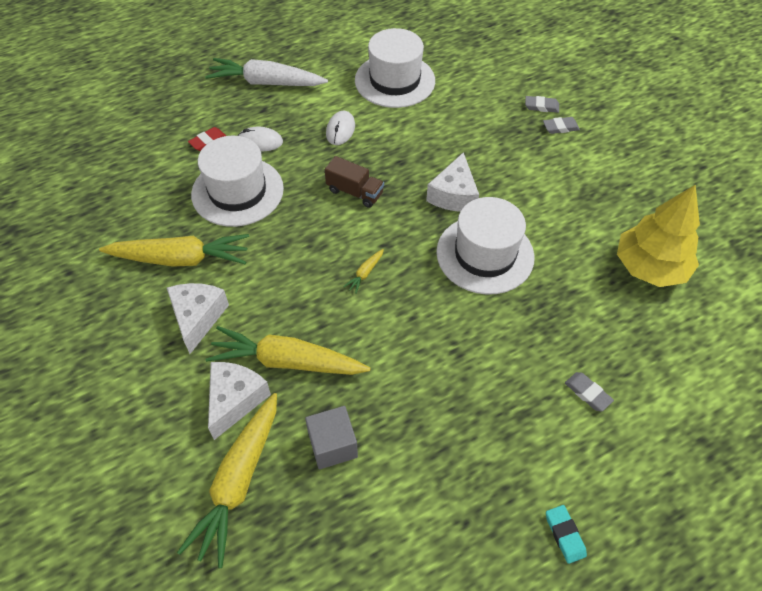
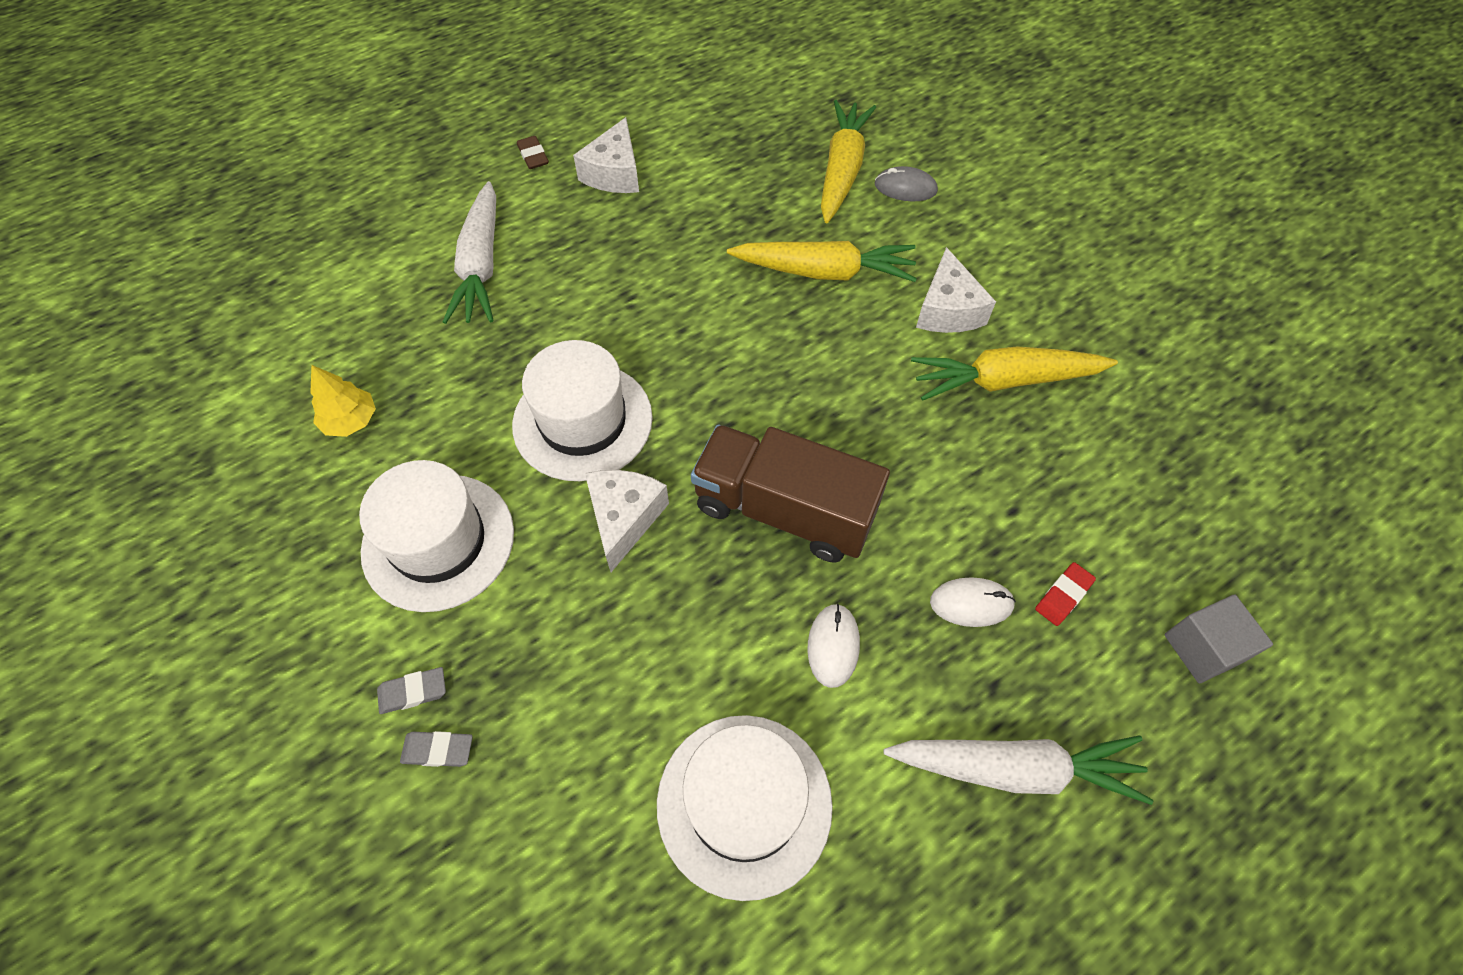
camera: 175 degrees right, 5 degrees up
white hat [191,136,284,227] -> white hat moved to [359,460,514,612]
white cheese [208,362,271,440] -> white cheese moved to [573,117,639,193]
grey cube [305,406,358,469] -> grey cube moved to [1164,595,1273,683]
brown truck [325,156,384,208] -> brown truck [691,425,890,563], size x1.93
yellow carrot [343,249,384,294] -> none
turquoise eraser [546,505,587,564] -> brown eraser [517,136,549,169]
grey eraser [565,372,614,412] -> white carrot [443,181,496,324]
yellow tree [617,184,700,287] -> yellow tree [310,365,376,437], size x0.54
none -> grey mouse [875,166,938,201]

